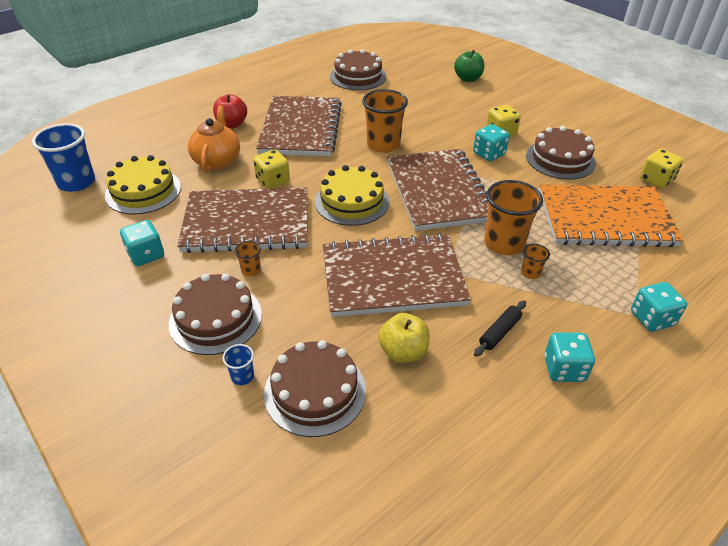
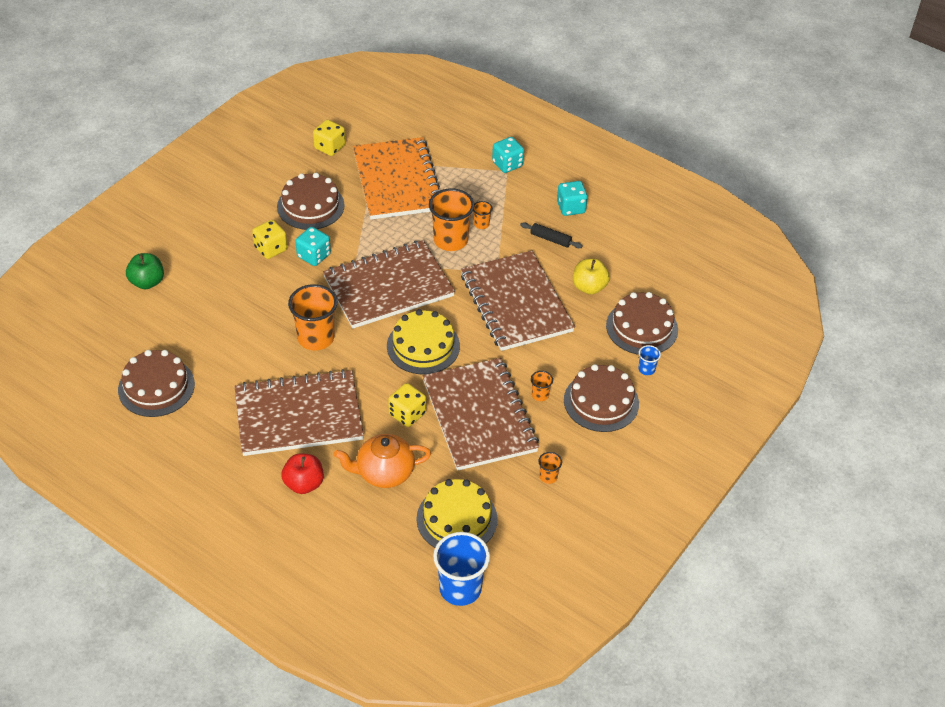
camera: 105 degrees left, 5 degrees up
turquoise dice [120,220,164,266] -> orange cup [538,452,562,484]

